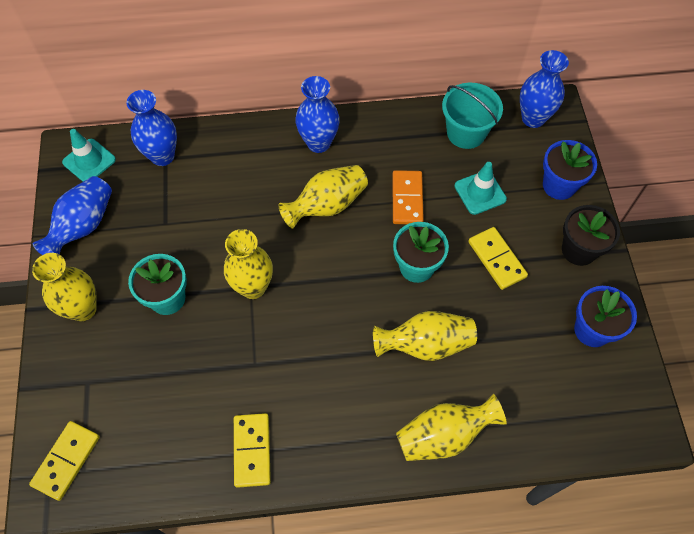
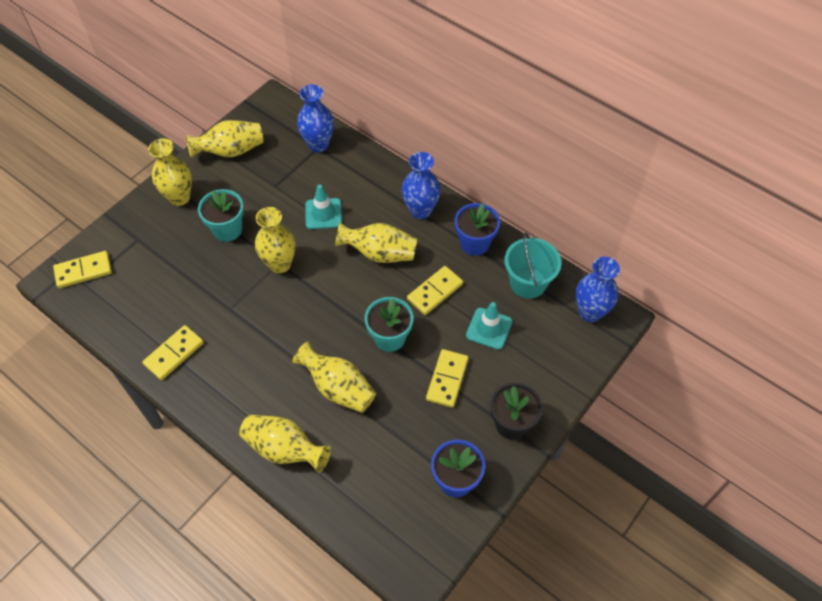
camera: 45 degrees right, 5 degrees down
blue vase [33,176,112,255] -> yellow vase [186,120,263,158]
turquoise traffic cone [62,129,116,182] -> turquoise traffic cone moved to [305,185,342,229]
orange domino [393,170,424,224] -> yellow domino [407,266,463,315]
blue flower pot [543,140,597,200] -> blue flower pot moved to [455,203,500,256]

